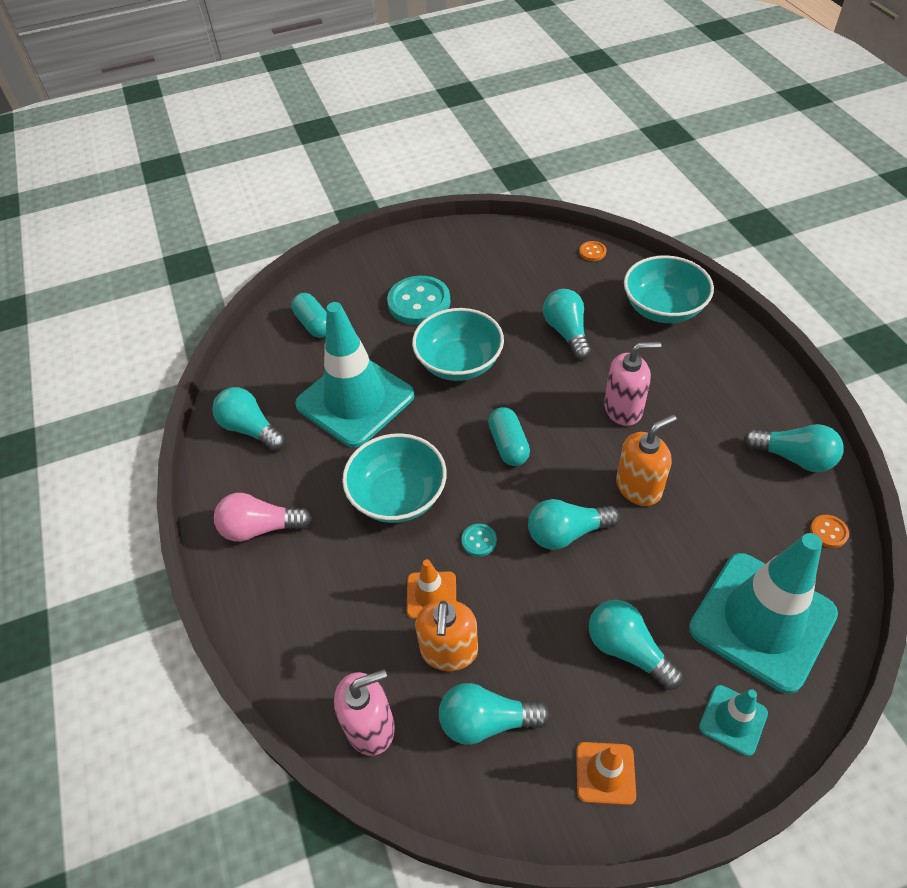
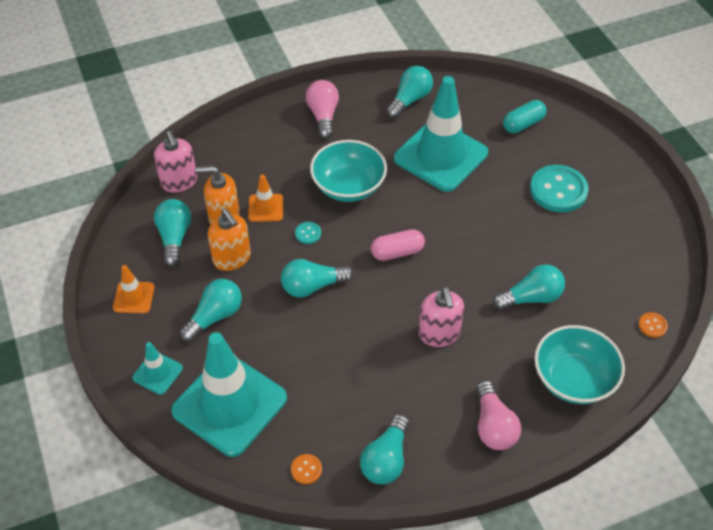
camera: 85 degrees right, 0 degrees up
turquoise bowl [412,308,504,381] -> none
turquoise capsule [488,407,530,466] -> pink capsule [371,229,425,261]
turquoise light bulb [528,499,620,550] -> turquoise light bulb turned 90 degrees counterclockwise [281,259,353,298]
orange soap dispenser [616,415,677,506] -> orange soap dispenser moved to [208,209,251,271]
none -> pink light bulb [476,380,521,450]

